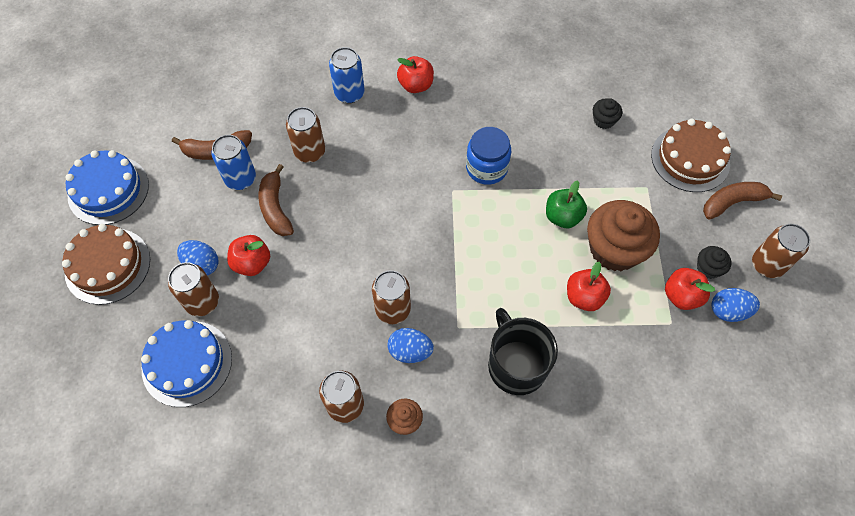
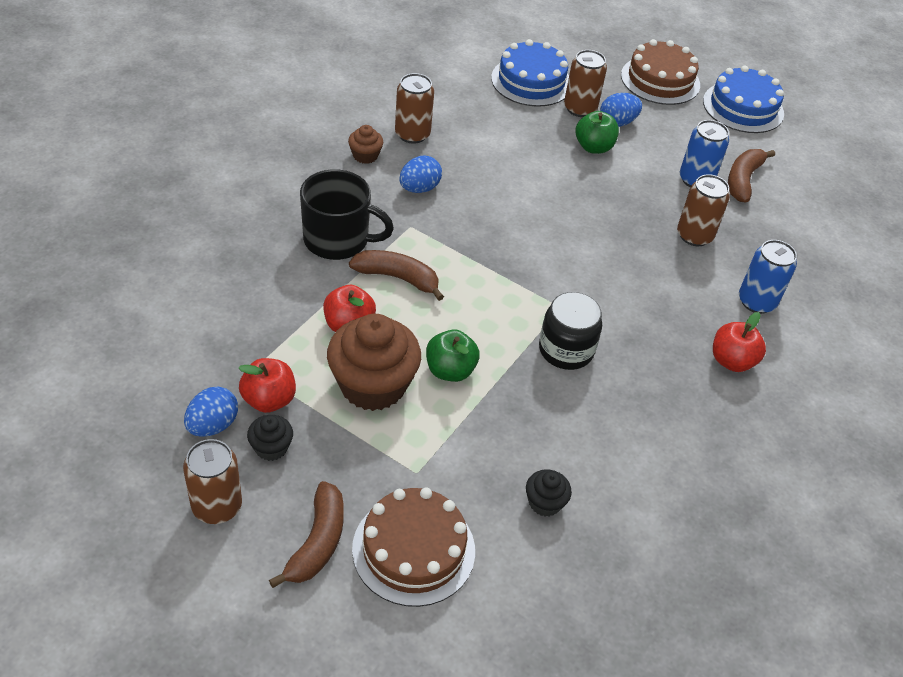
camera: 120 degrees right, 15 degrees down
red apple [227,235,270,276] -> green apple [576,111,619,154]
brown banana [259,164,294,236] -> brown banana moved to [349,250,444,301]
brown can [372,270,411,324] -> none
blue jar [466,127,511,185] -> black jar [539,292,602,370]

